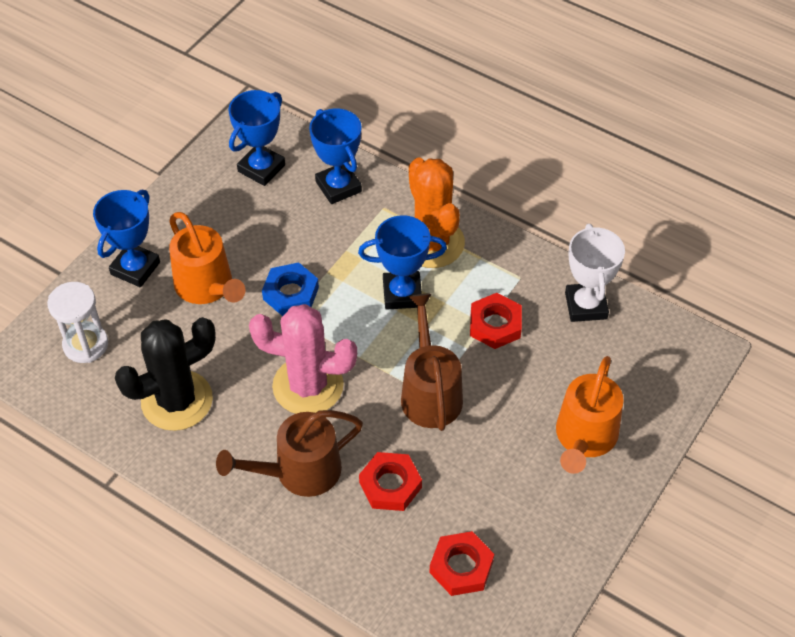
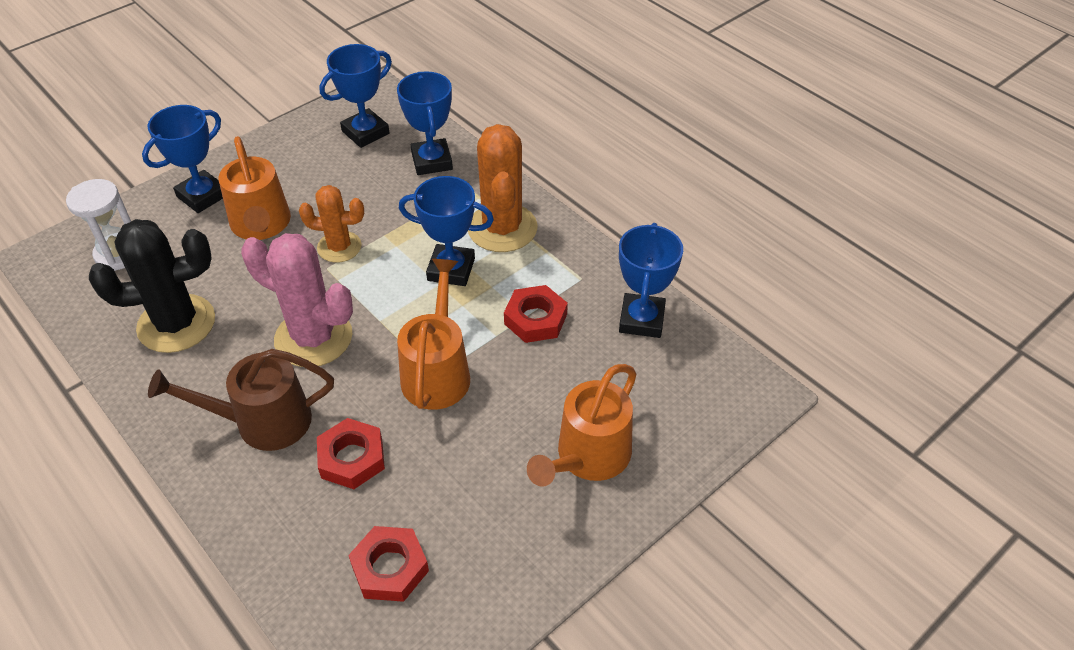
camera: 15 degrees right, 5 degrees down
blue nut [262,262,319,316] -> orange cactus [299,185,364,263]
brown watering can [401,293,463,431] -> orange watering can [397,259,470,410]
white trophy [565,224,625,322] -> blue trophy [619,223,683,338]

